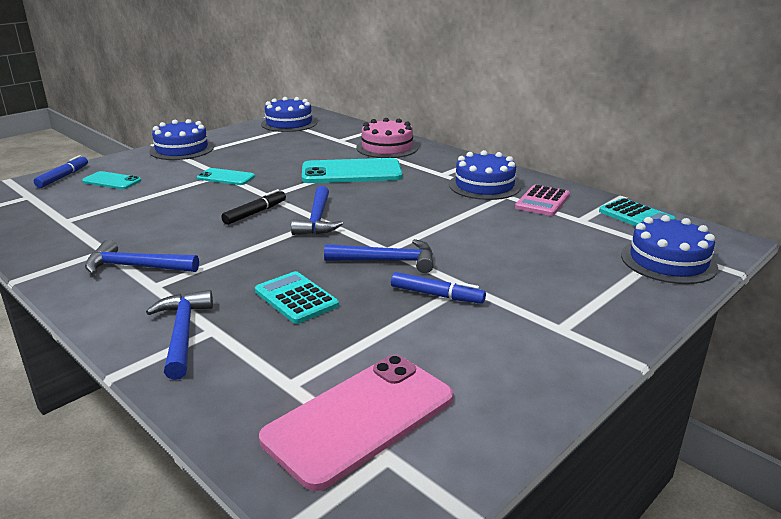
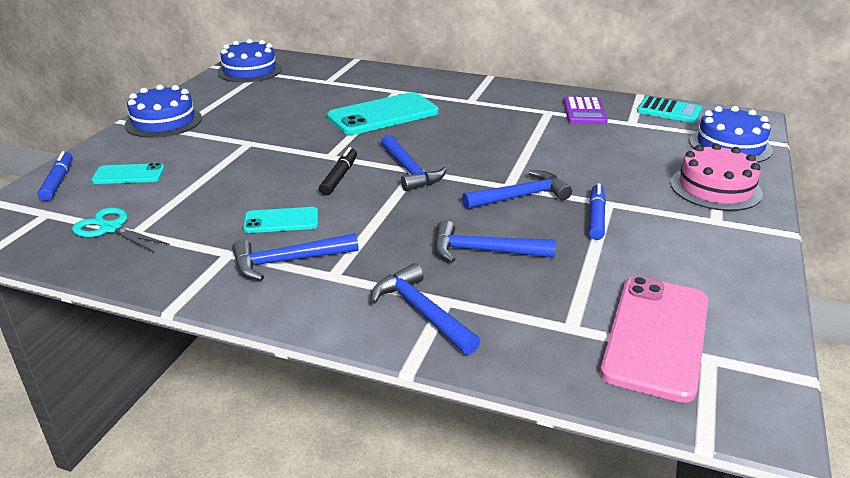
camera: 25 degrees left, 5 degrees up
turquoise phone [197,168,255,185] -> turquoise phone moved to [243,207,318,233]
turquoise calculator [255,271,339,324] -> blue hammer [435,220,556,263]
pink cake [356,118,418,158] -> pink cake moved to [670,143,763,211]
blue marker [391,272,486,304] -> blue marker turned 75 degrees counterclockwise [589,183,606,240]
blue cake [449,150,521,200] -> none
pink calculator [515,185,570,216] -> purple calculator [563,97,608,124]
none -> turquoise scissors [72,207,170,252]

